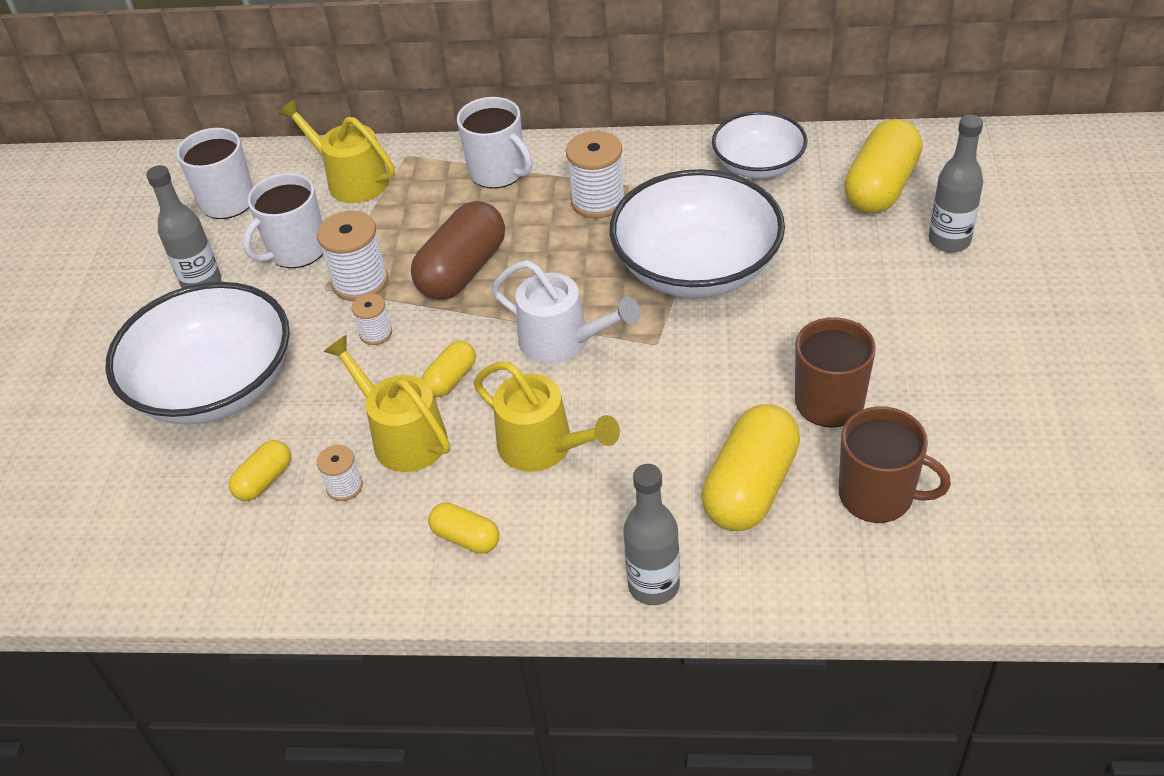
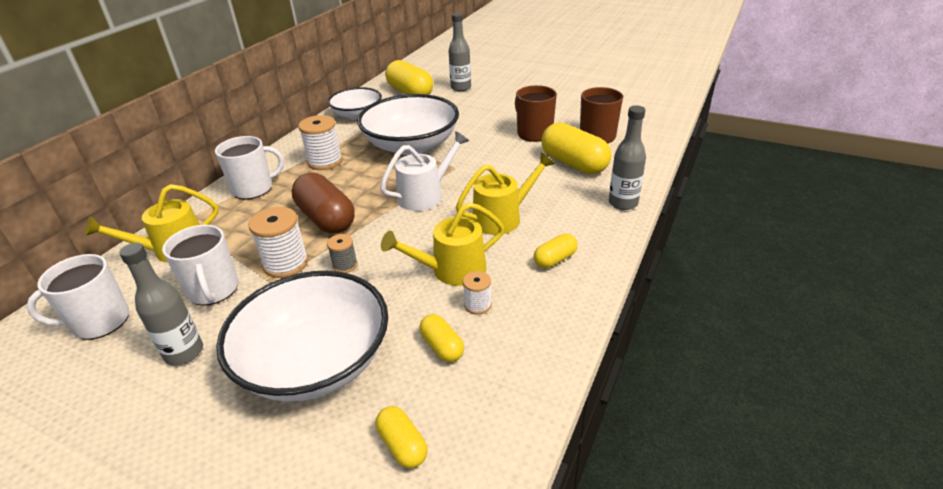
camera: 70 degrees left, 10 degrees down
white spool [352,293,392,345] -> grey spool [327,234,358,273]
yellow capsule [422,341,476,397] -> yellow capsule moved to [376,406,428,468]

